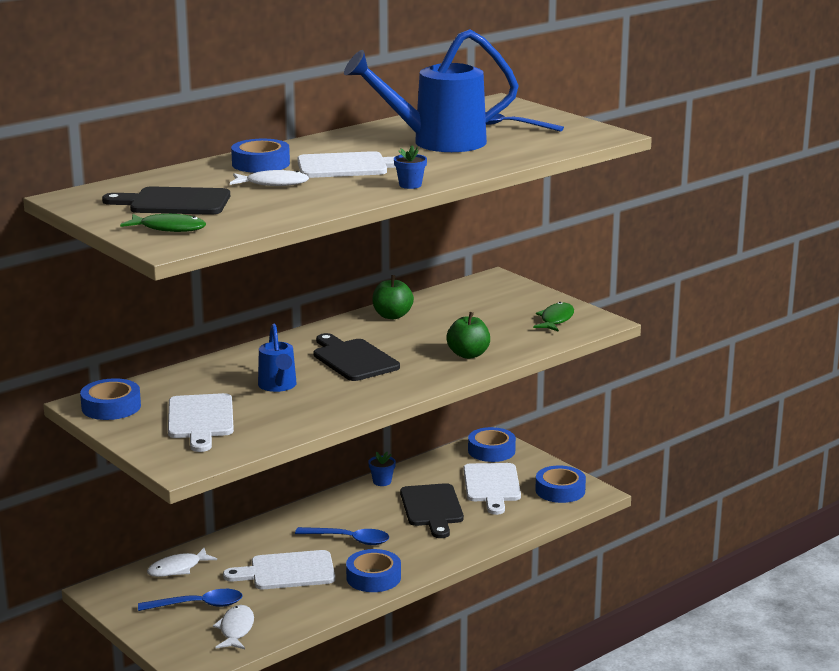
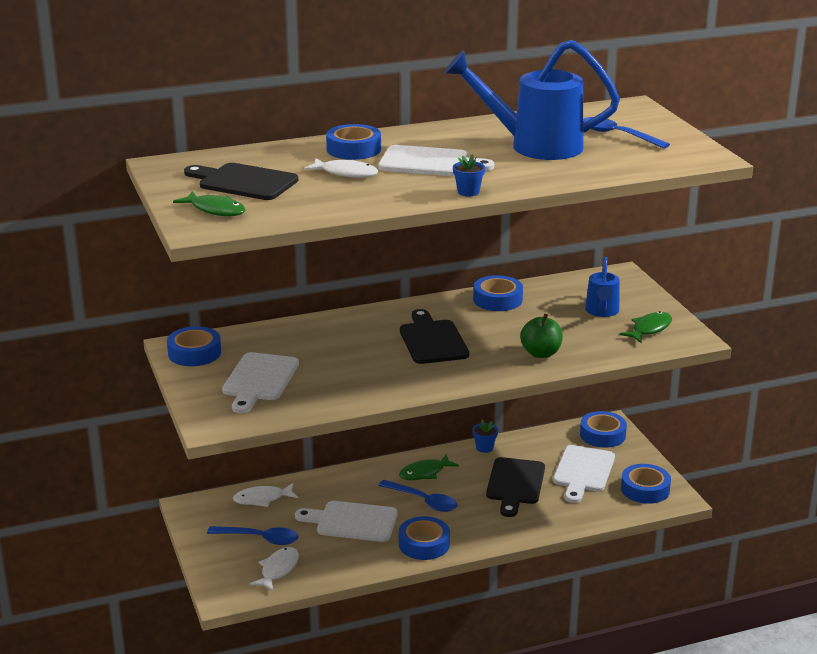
camera: 20 degrees right, 5 degrees up
blue watering can [258,324,297,392] -> blue watering can moved to [585,257,620,317]
green apple [372,275,414,319] -> blue tape [473,275,523,311]
none -> green fish [399,454,459,480]

